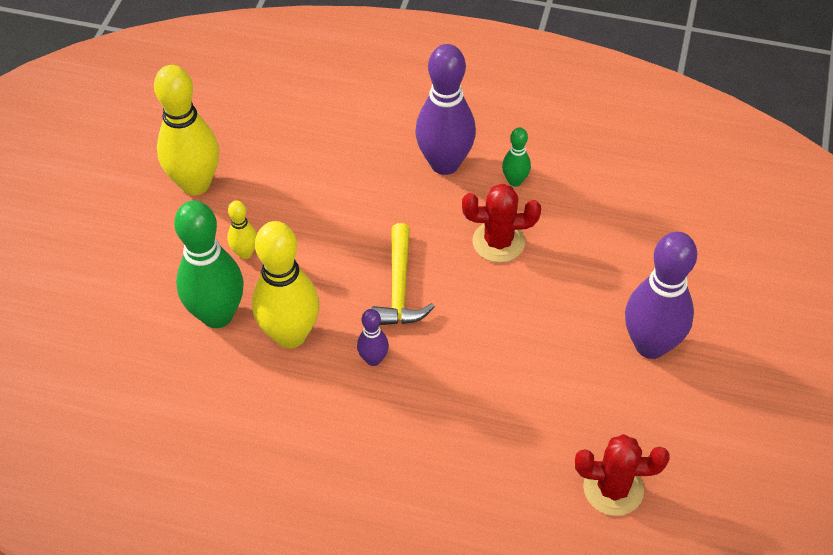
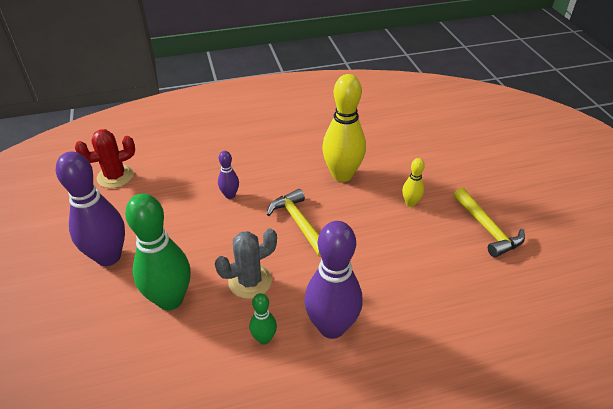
camera: 150 degrees right, 10 degrees down
yellow bowling pin [154,65,219,195] -> yellow hammer [454,188,525,257]
green bowling pin [174,200,244,328] -> green bowling pin moved to [125,193,191,310]
purple bowling pin [357,309,389,366] -> purple bowling pin moved to [218,151,239,199]
red cactus [462,184,541,263] -> grey cactus [215,228,277,299]

